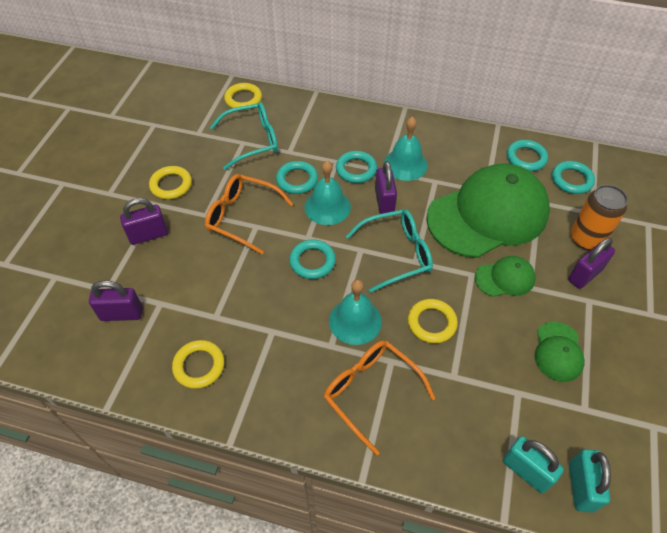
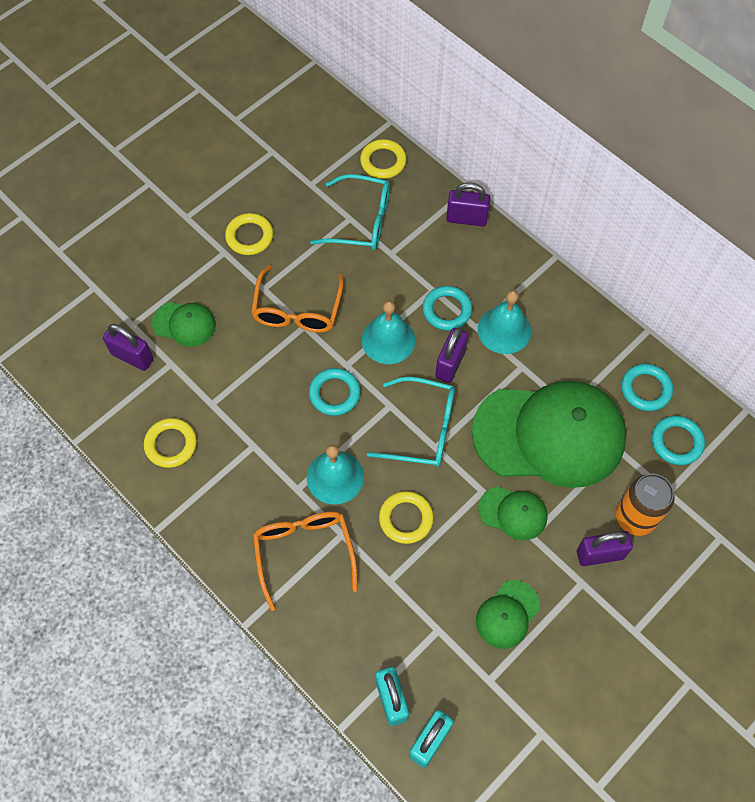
camera: 30 degrees right, 10 degrees up
purple padlock [120,198,168,245] -> purple padlock moved to [446,182,491,226]
orange glasses [205,174,293,254] -> orange glasses turned 135 degrees counterclockwise [251,265,344,333]
turquoise ring [276,161,318,194] -> none
none -> green cap [152,302,216,347]

